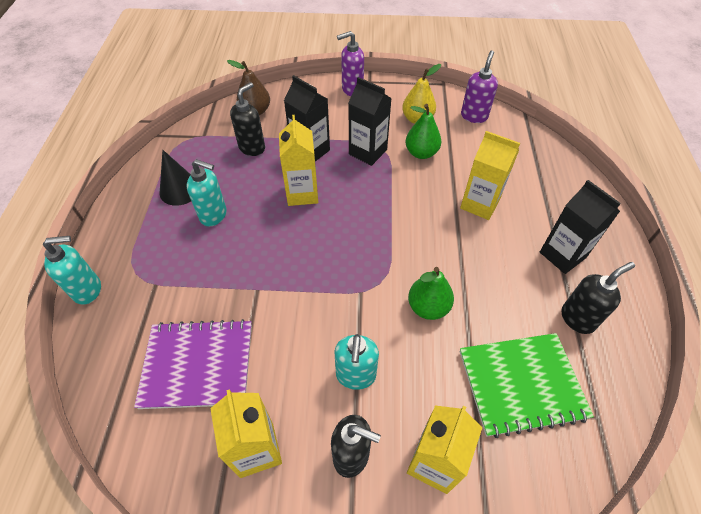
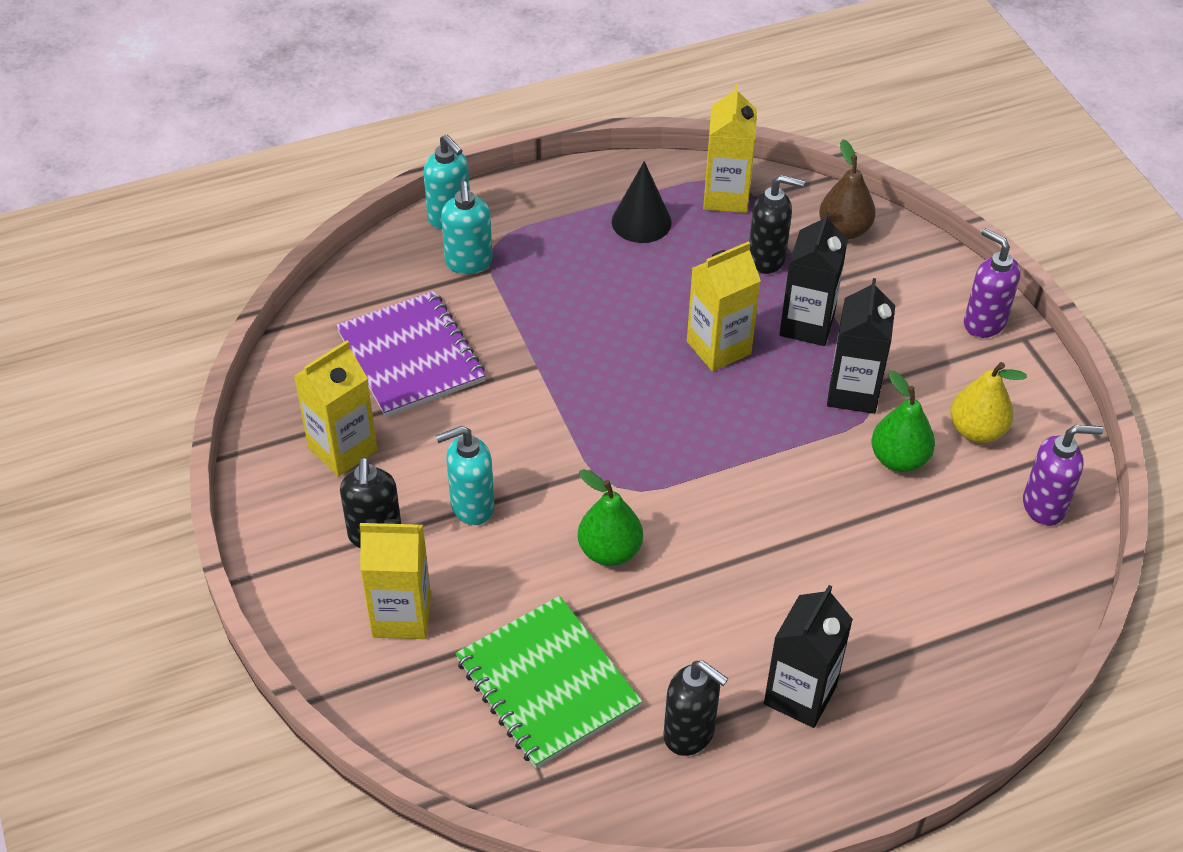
camera: 65 degrees right, 5 degrees down
turquoise soap dispenser [187,159,227,226] -> turquoise soap dispenser moved to [441,181,493,274]
yellow carton [460,131,520,220] -> yellow carton moved to [703,84,757,213]

